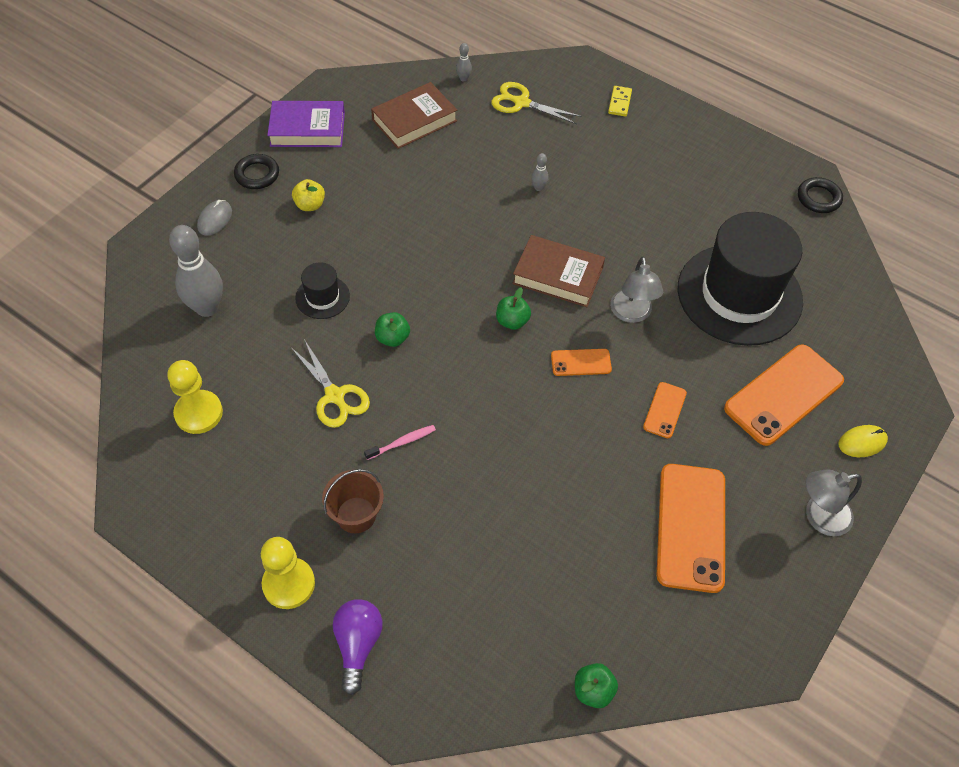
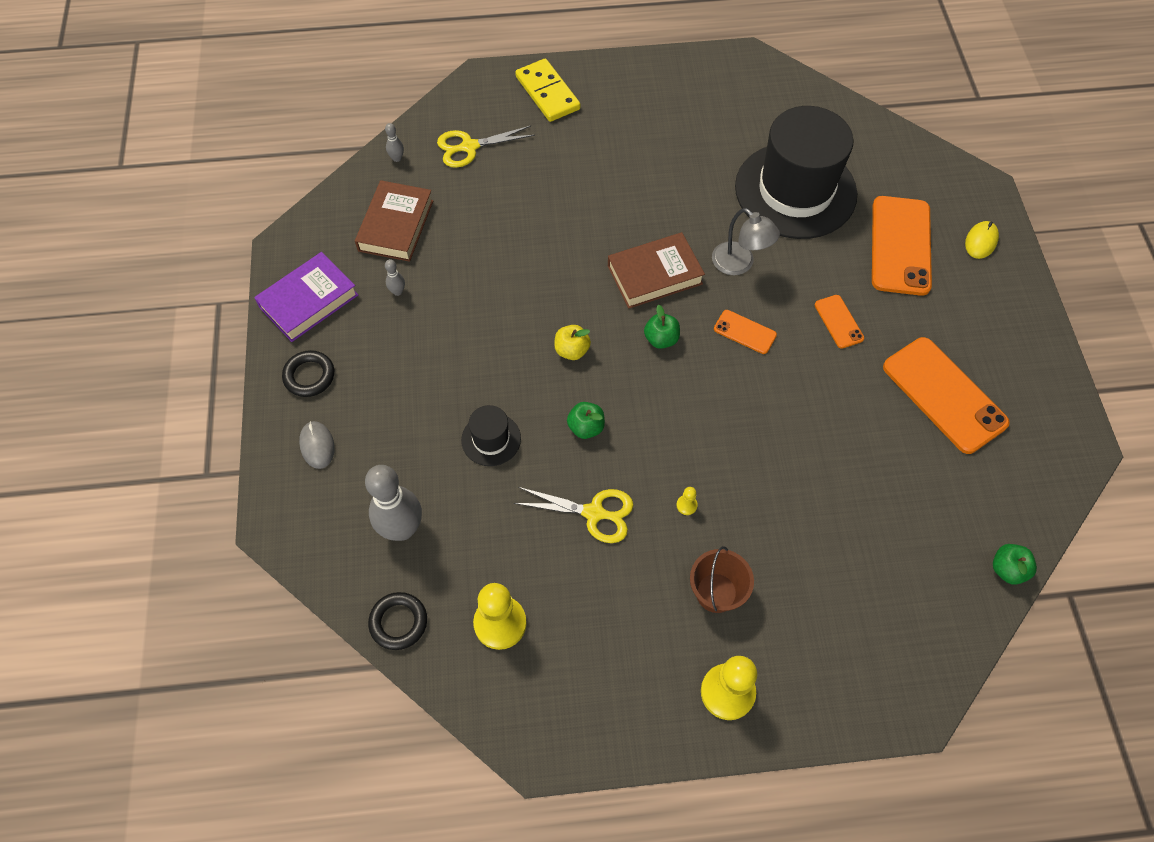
camera: 40 degrees left, 5 degrees up
yellow apple [292,179,325,211] -> yellow apple moved to [554,325,591,360]
purple light bulb [333,599,383,695] -> none
pink toothbrush [364,425,436,460] -> yellow pawn [676,487,698,515]
grey bowling pin [531,153,548,191] -> grey bowling pin moved to [385,259,405,296]
orange phone [551,349,612,376] -> orange phone turned 75 degrees clockwise [714,310,777,354]
yellow domino [608,86,632,117] -> yellow domino [515,59,581,122], size x1.84
black ring [798,177,843,213] -> black ring moved to [368,592,427,650]
grey lamp [806,470,862,536] -> none

